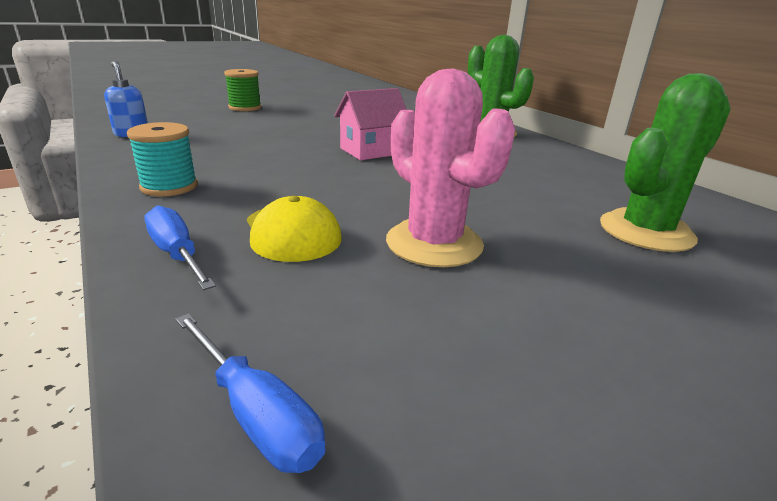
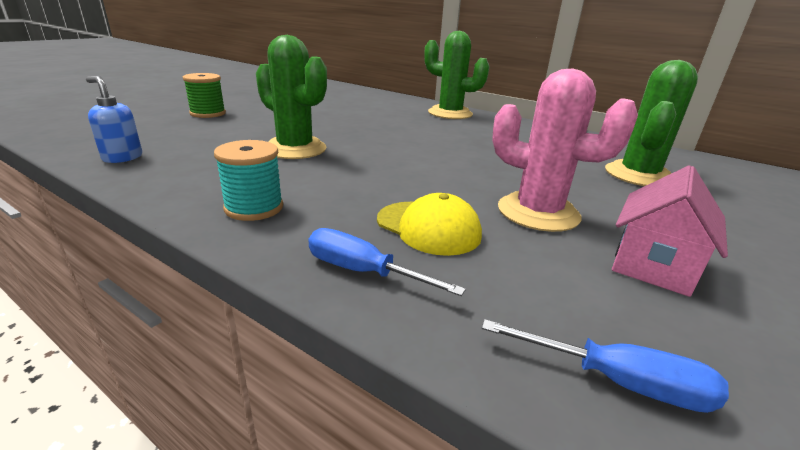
camera: 25 degrees left, 0 degrees up
pink house [334,88,407,160] -> pink house moved to [612,165,728,297]
none -> green cactus [256,35,327,159]

